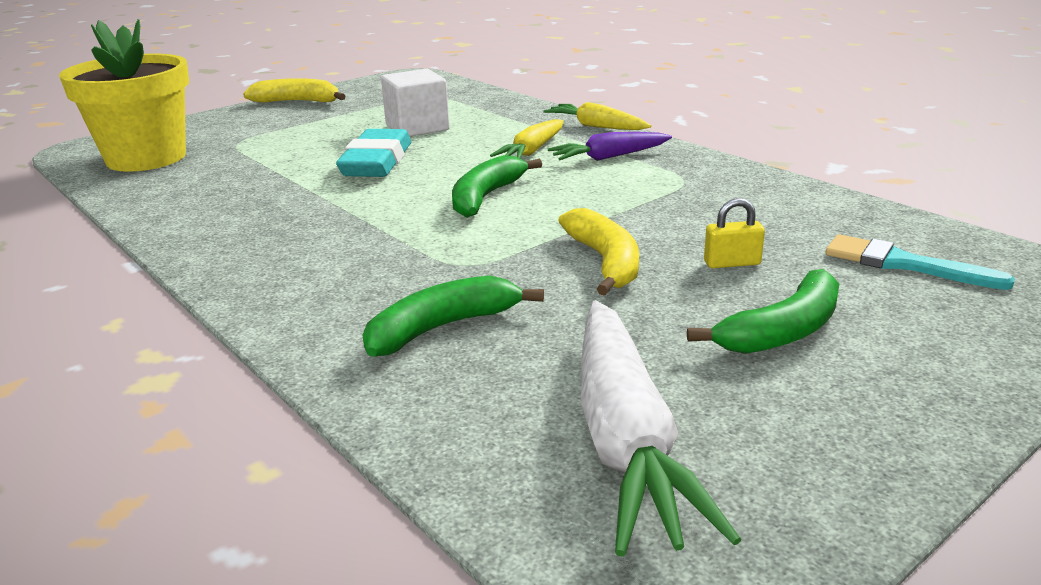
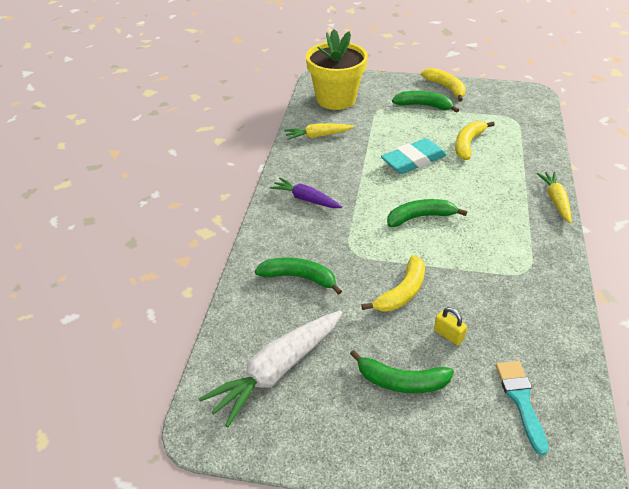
camera: 50 degrees right, 15 degrees up
white cube [381,69,450,137] -> yellow banana [455,121,495,160]
yellow carrot [490,119,564,158] -> yellow carrot moved to [284,123,354,140]
purple carrot [548,132,672,161] -> purple carrot moved to [270,177,342,208]
none -> green banana [392,91,459,113]

